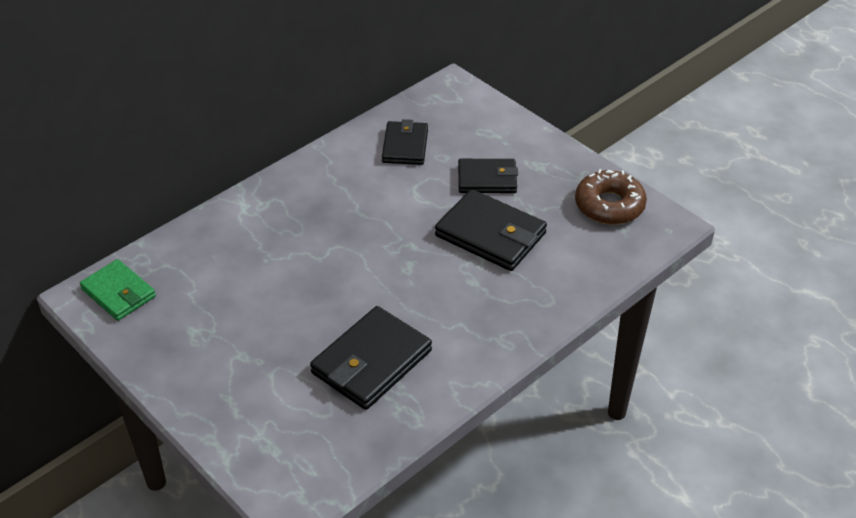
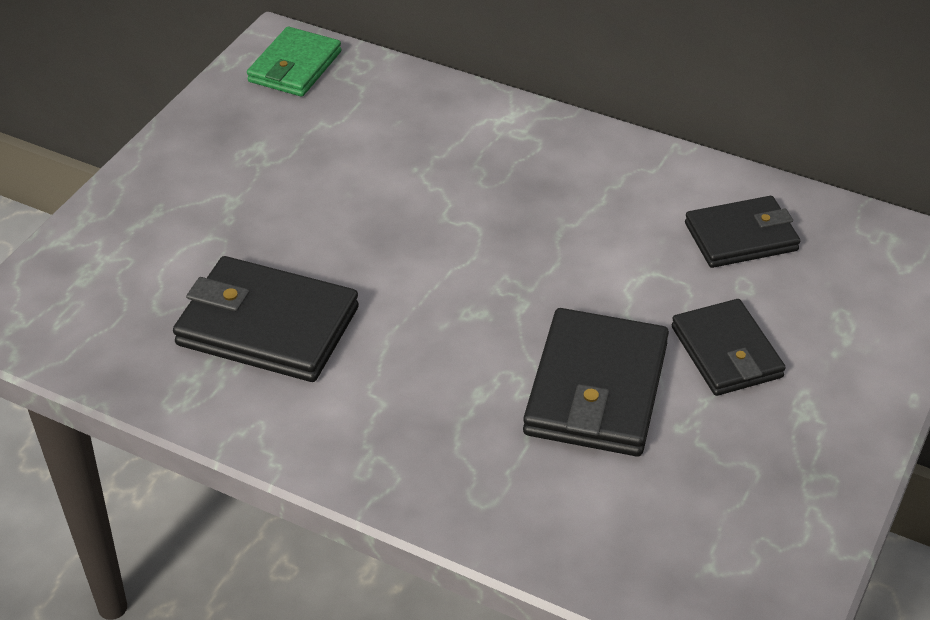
camera: 70 degrees right, 0 degrees up
brown donut [575,169,647,225] -> none

